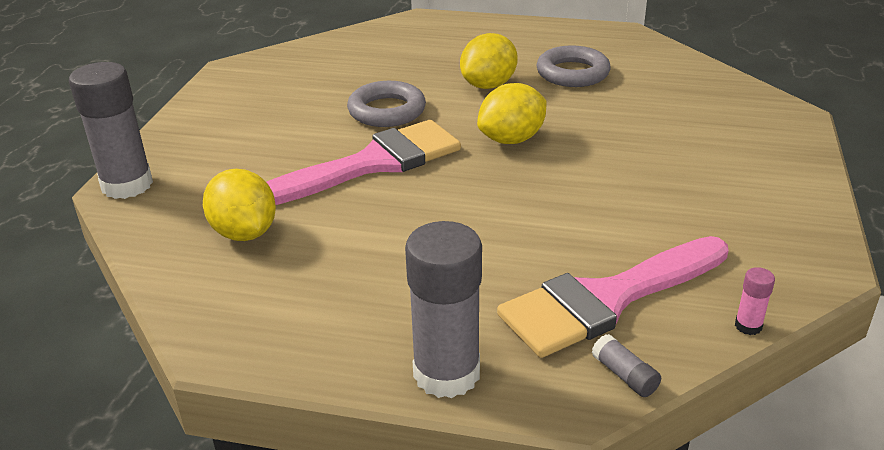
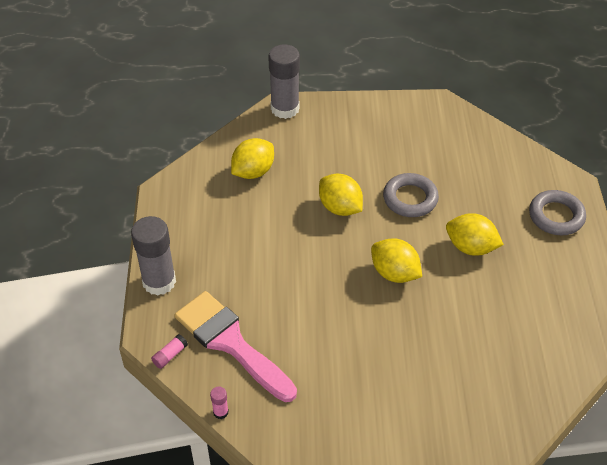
camera: 75 degrees right, 15 degrees up
pink brush [267,120,461,205] -> yellow lemon [319,173,363,216]
grey ring [536,45,611,87] -> grey ring moved to [529,190,586,235]
grey glue stick [591,334,661,397] -> pink glue stick [151,334,188,369]

